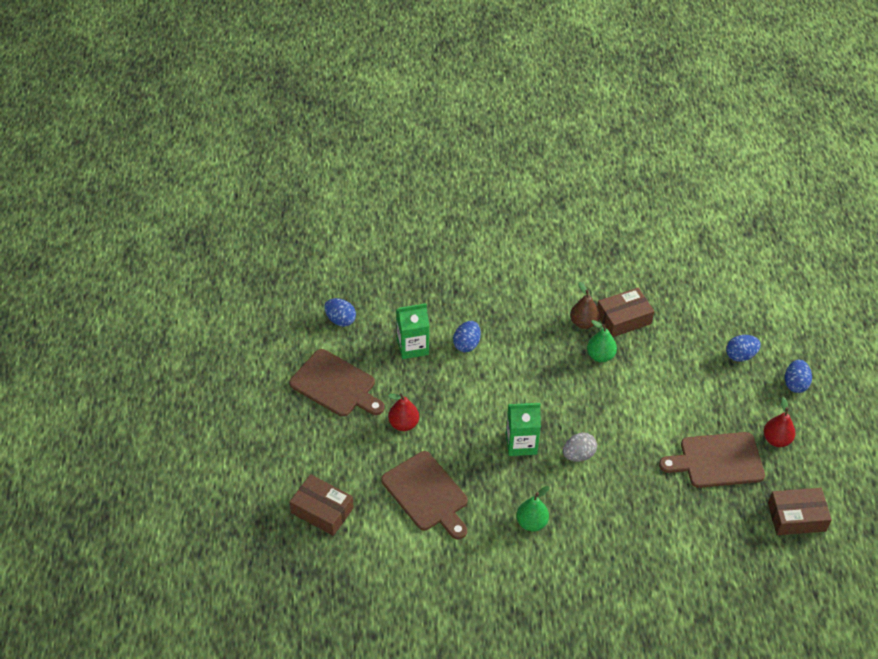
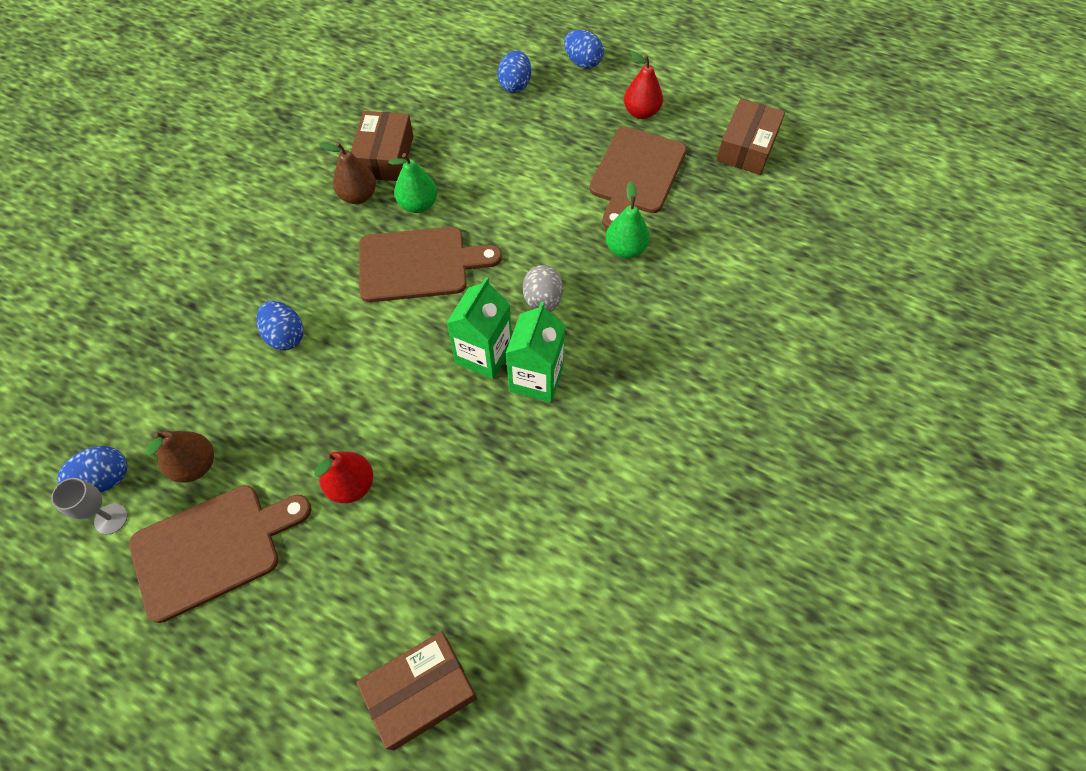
camera: 60 degrees left, 10 degrees up
brown cutting board [381,451,468,539] -> brown cutting board moved to [359,227,502,302]
green carton [396,303,429,359] -> green carton moved to [506,301,566,402]
green pear [516,486,549,531] -> green pear moved to [606,181,650,258]
none -> grey goblet [51,478,128,535]
none -> brown pear [146,431,214,483]

